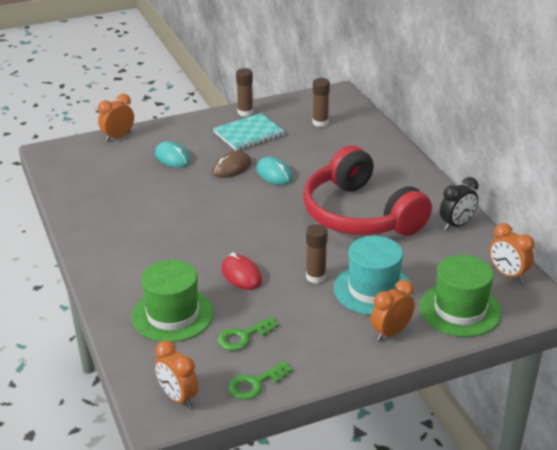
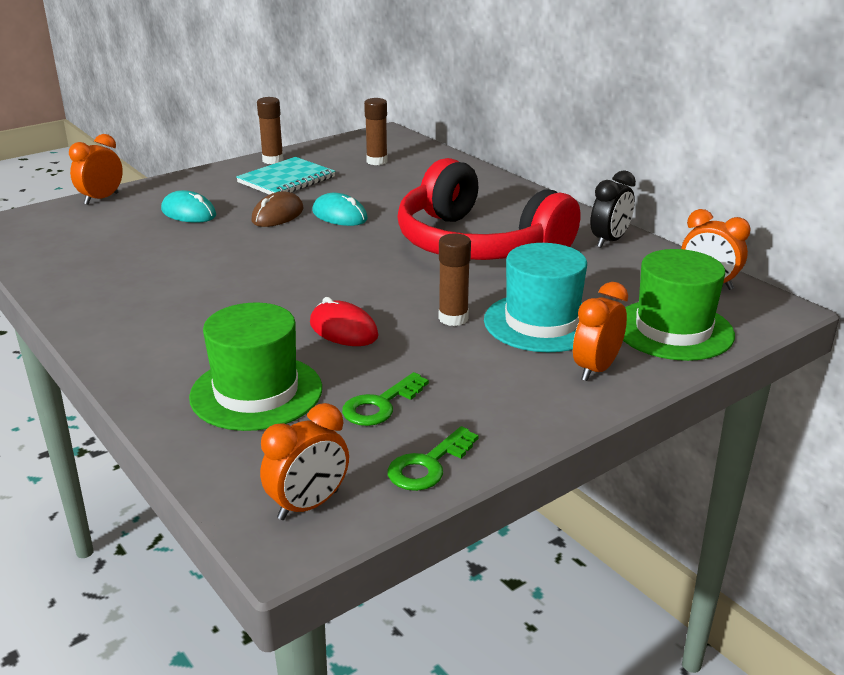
camera: 15 degrees left, 5 degrees down
orange clock [155,340,199,408] -> orange clock turned 75 degrees counterclockwise [260,403,349,520]

